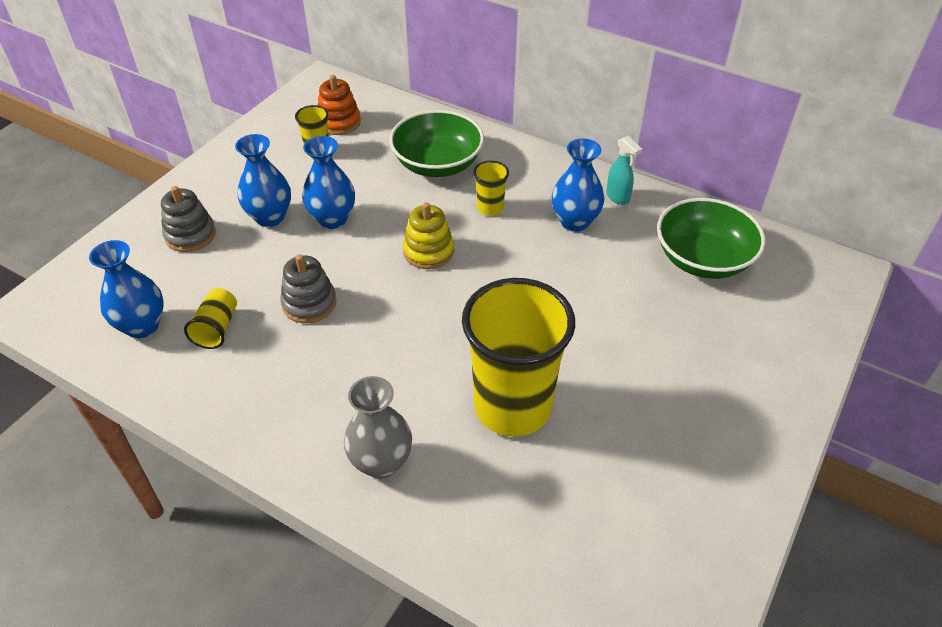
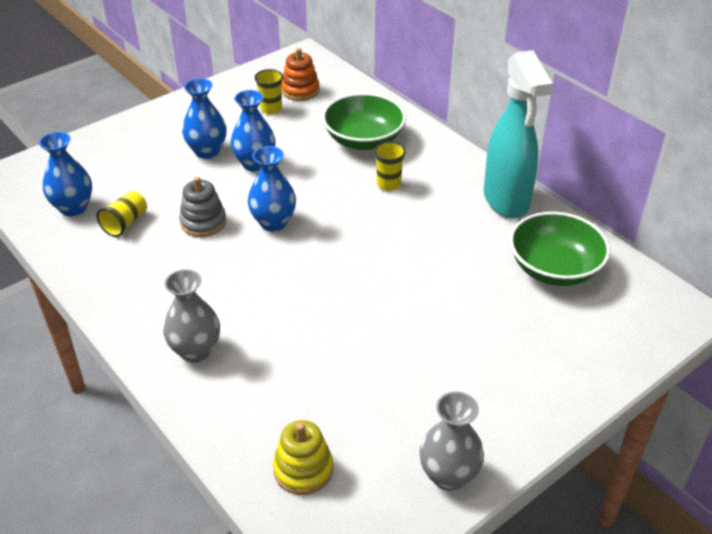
camera: 20 degrees right, 5 degrees down
grey stacking toy [161,186,216,252] -> none
yellow stacking toy [403,202,454,269] -> yellow stacking toy moved to [273,420,333,495]
yellow cup [462,278,575,437] -> none
blue vase [552,138,604,232] -> blue vase moved to [248,146,296,232]
turquoise spray bottle [606,136,642,205] -> turquoise spray bottle [484,50,553,218], size x2.45
none -> grey vase [420,391,484,491]

